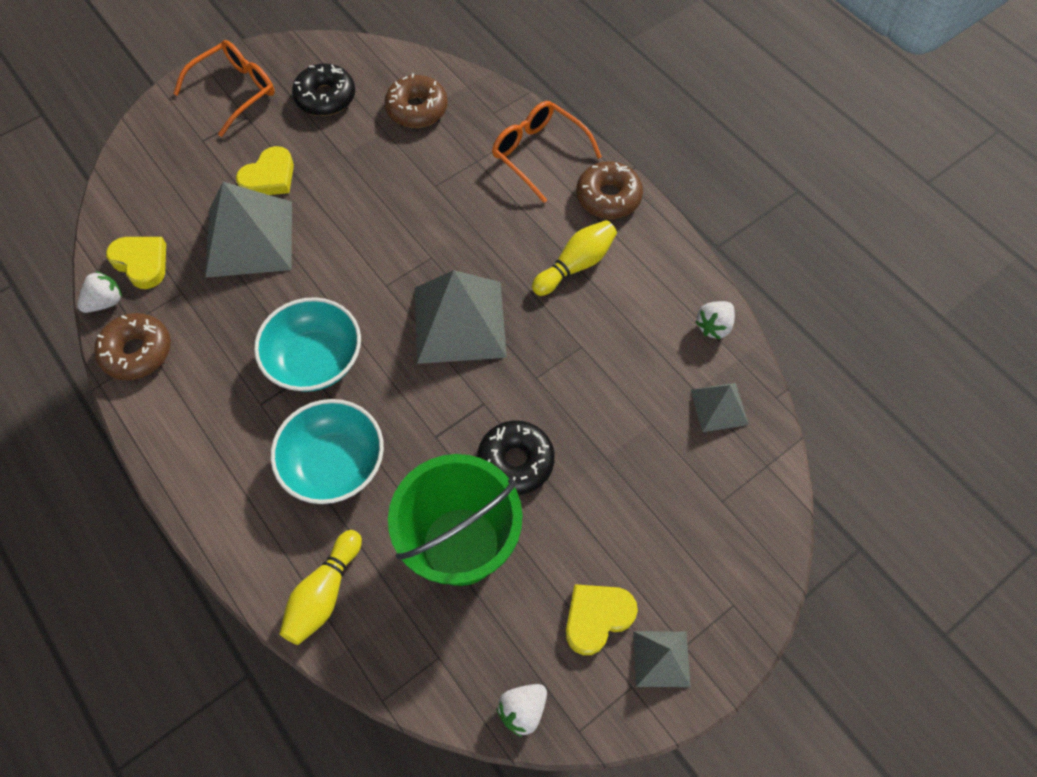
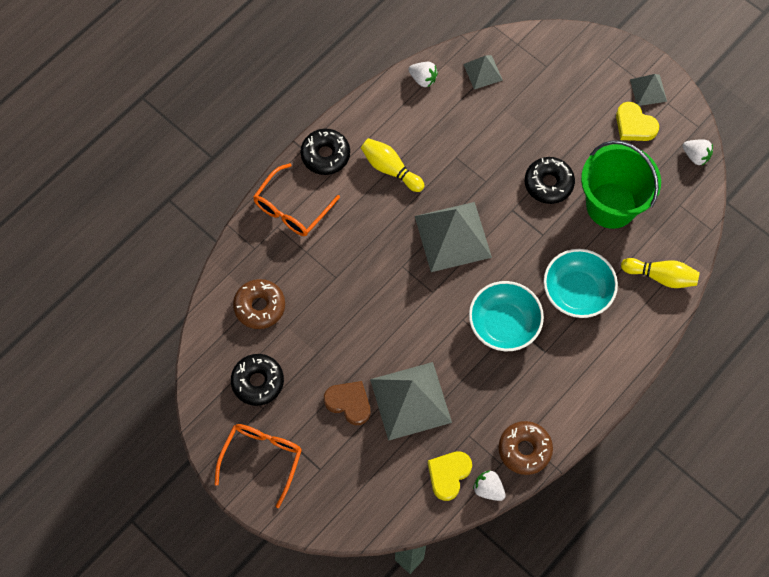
camera: 100 degrees left, 5 degrees up
orange glasses [173,40,275,137] -> orange glasses turned 75 degrees clockwise [215,424,302,508]
yellow heart [236,146,294,195] -> brown heart [324,381,371,425]
brown donut [576,161,643,219] -> black donut [300,129,350,175]

